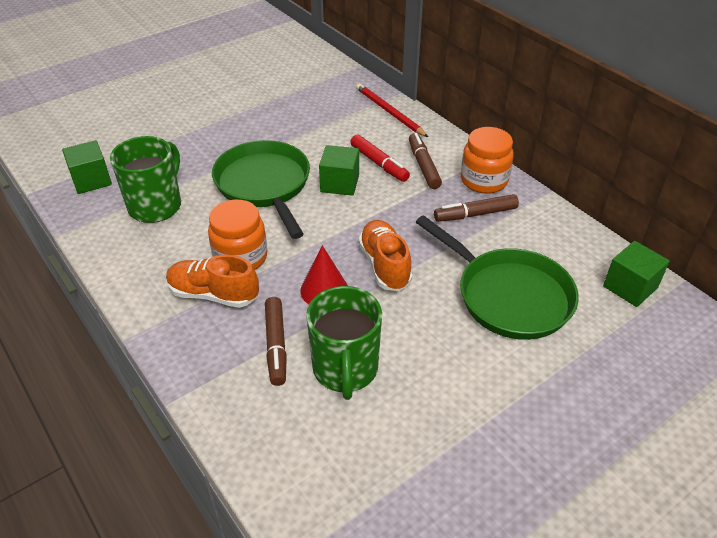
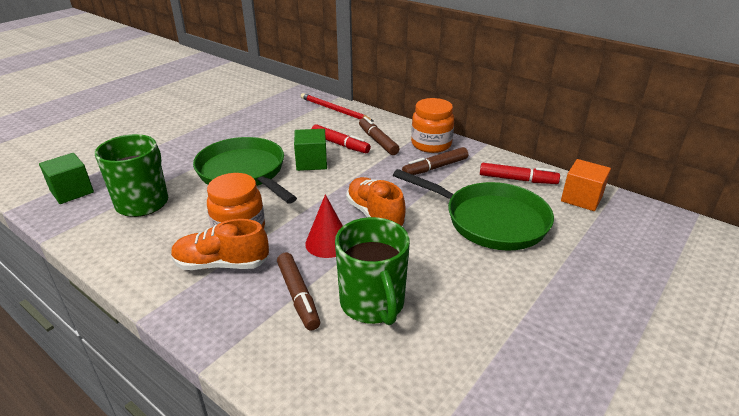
camera: 15 degrees left, 10 degrees down
green cube [603,241,670,307] -> orange cube [561,159,611,211]
none -> red marker [480,163,560,184]

